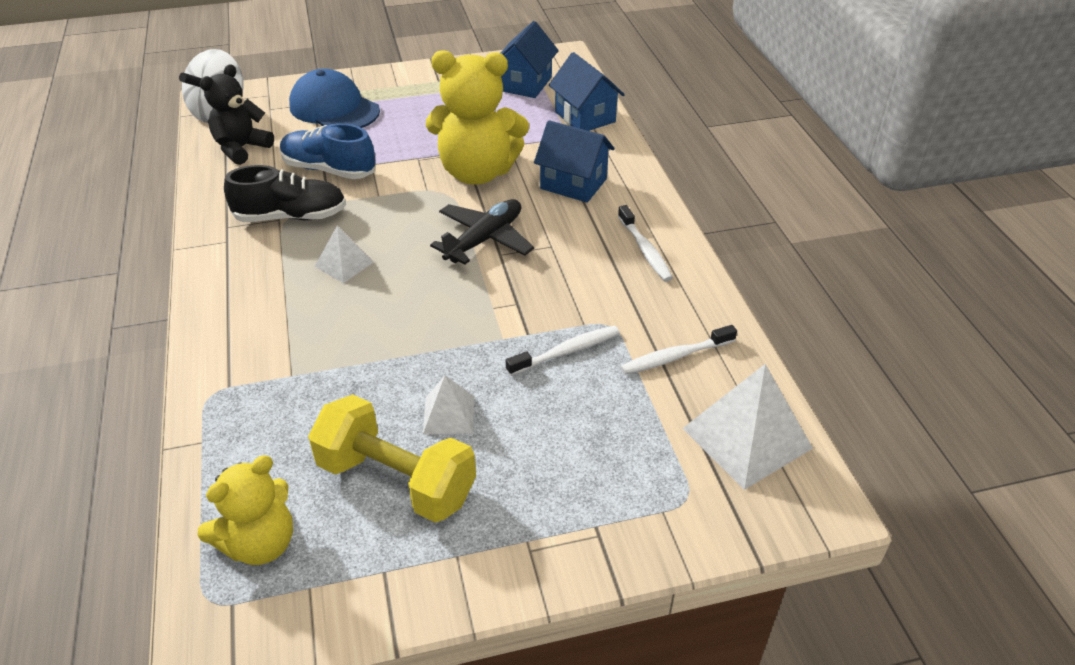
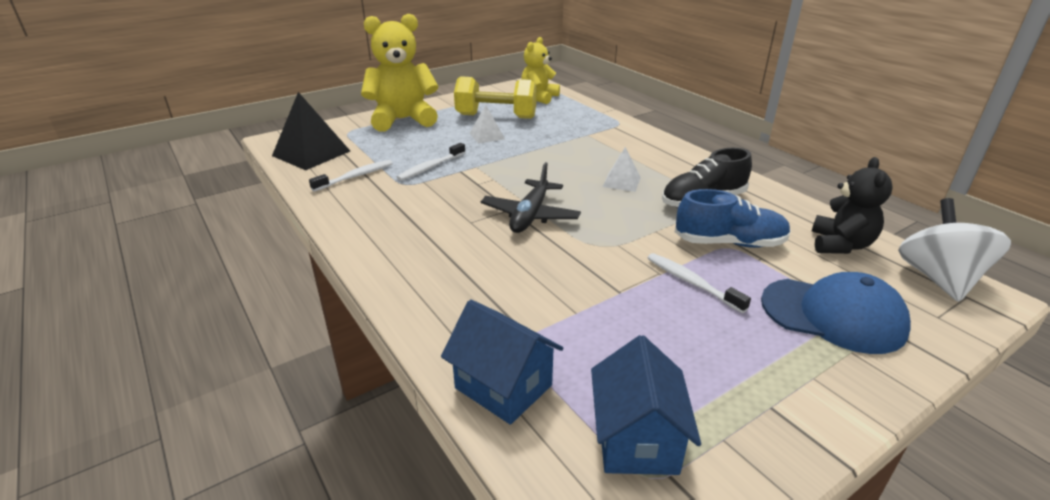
camera: 160 degrees right, 10 degrees down
yellow teddy bear [426,50,529,185] -> yellow teddy bear moved to [361,14,438,132]
blue house [534,120,615,203] -> none
white toothbrush [618,205,673,282] -> white toothbrush moved to [648,253,751,313]
white pyramid [682,364,813,490] -> black pyramid [272,92,350,170]

